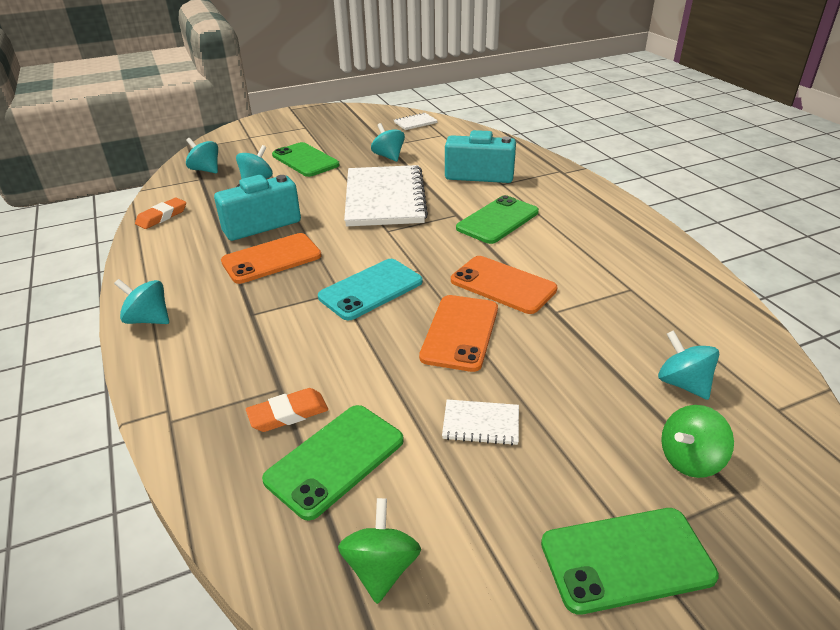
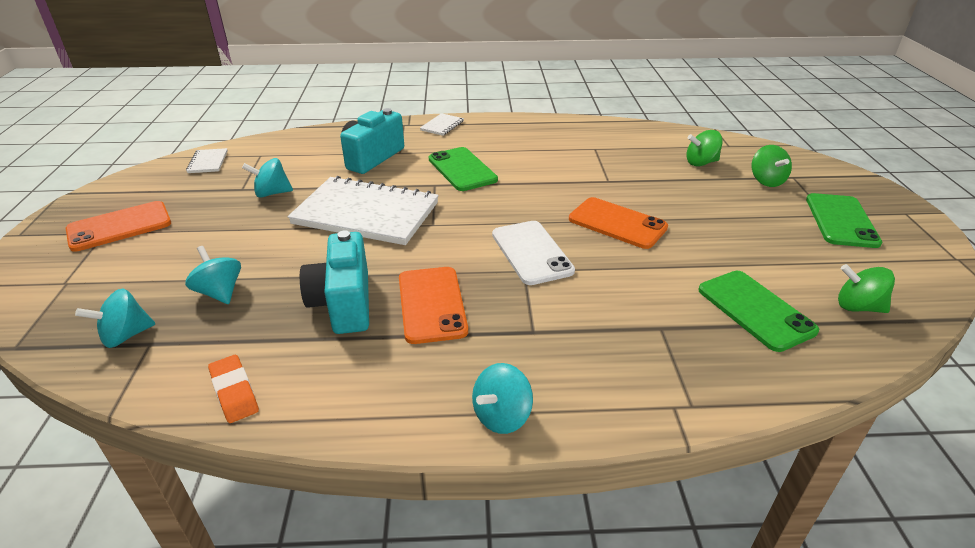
camera: 70 degrees left, 0 degrees up
orange eraser [246,388,328,432] -> none
green phone [272,142,340,177] -> none
turquoise phone [318,259,423,320] -> white phone [492,221,575,285]
white notebook [442,399,519,445] -> white notebook moved to [420,113,464,136]
orange phone [451,256,557,314] -> orange phone moved to [66,201,171,252]
turquoise spinning top [658,330,719,400] -> green spinning top [686,130,723,166]

